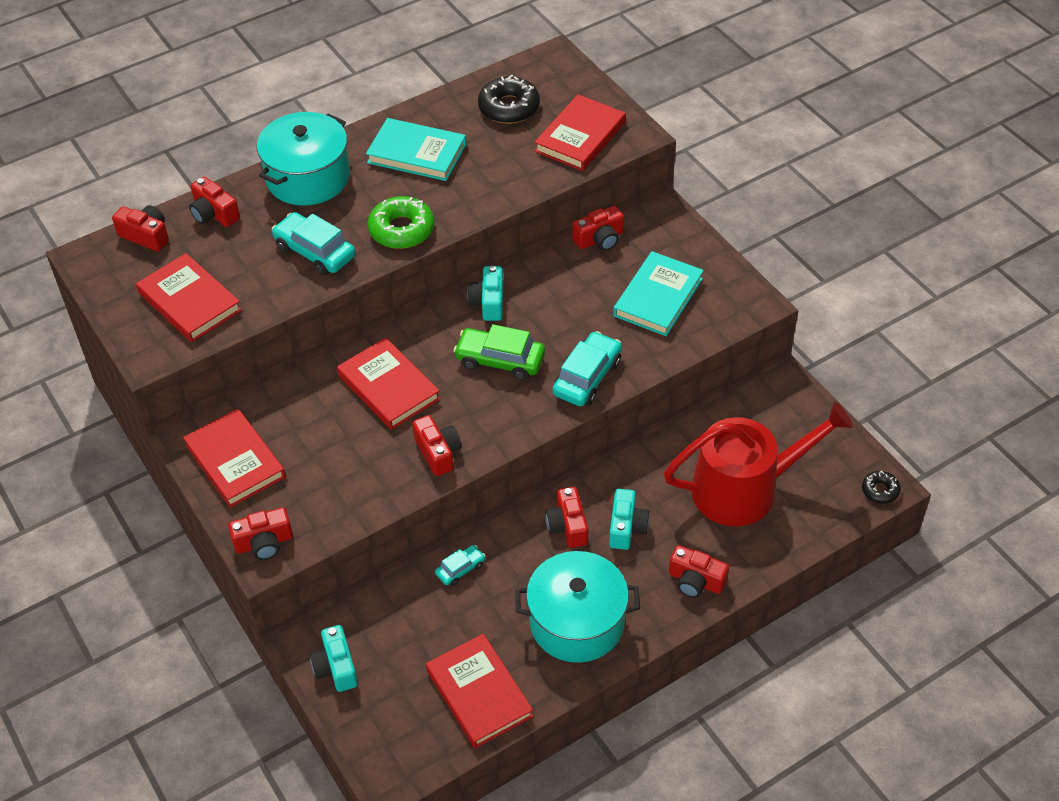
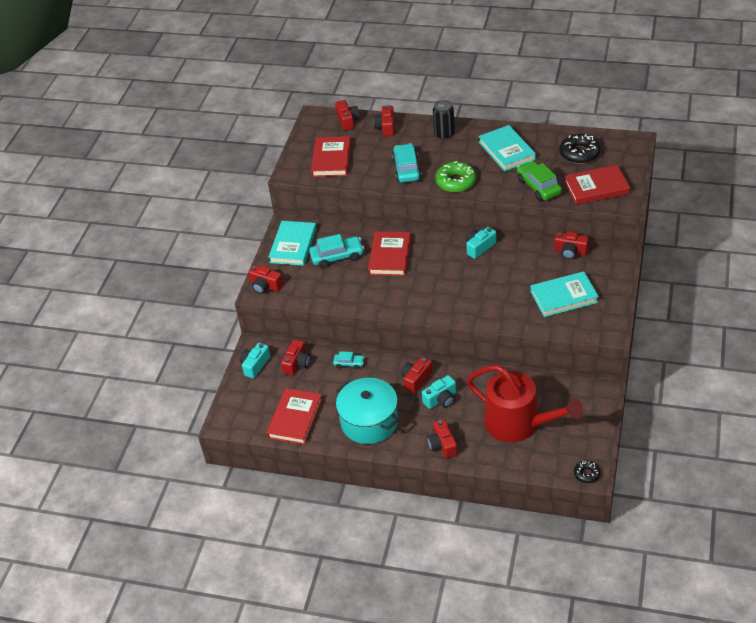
camera: 50 degrees right, 5 degrees down
red book [183,409,286,508] -> turquoise book [268,221,317,266]
turquoise pot [257,112,350,206] -> black can [433,100,455,139]
red camera [412,415,461,476] -> red camera moved to [281,339,311,376]
green car [453,324,545,380] -> green car moved to [517,161,562,201]
turquoise car [552,331,622,406] -> turquoise car moved to [309,234,364,268]

